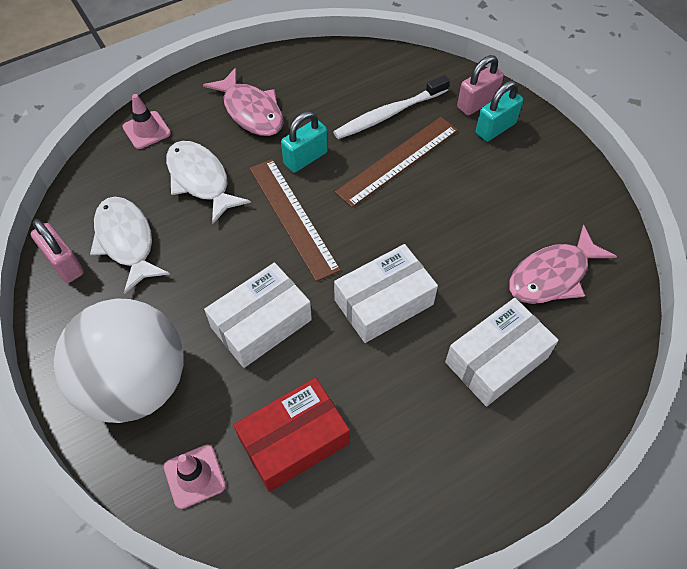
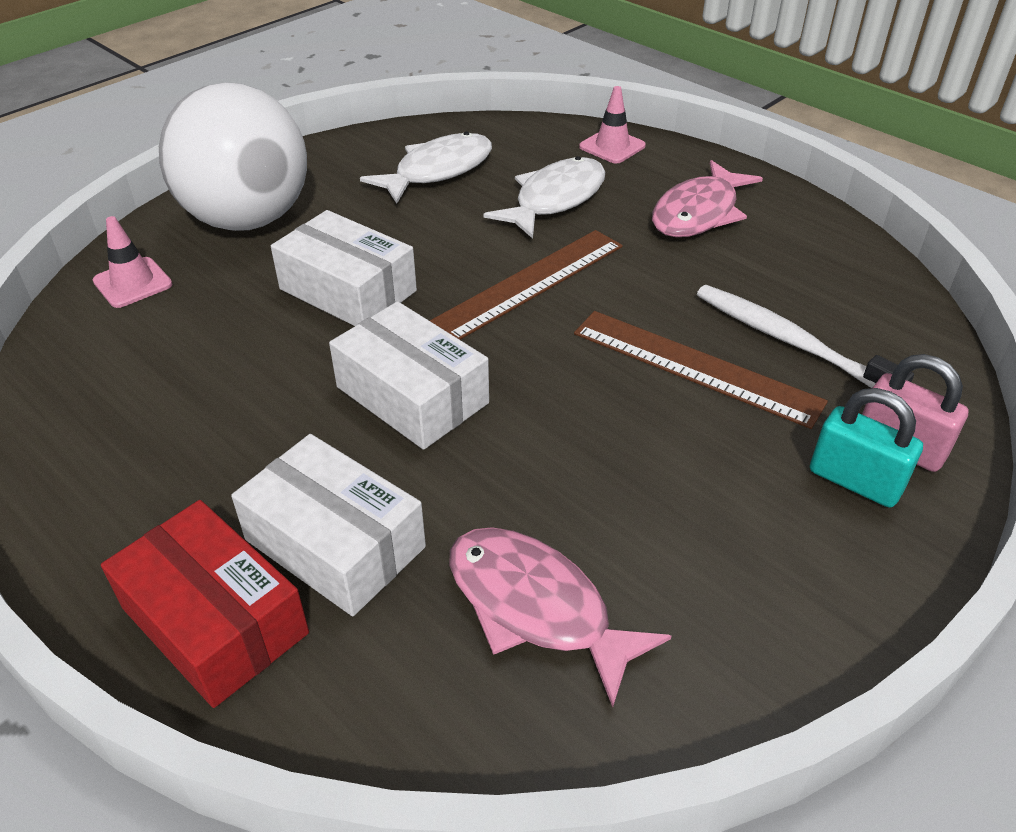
camera: 75 degrees right, 15 degrees down
pink padlock [30,219,84,283] -> none
red box [234,378,350,492] -> red box moved to [101,500,309,708]
turquoise padlock [281,111,328,172] -> none

